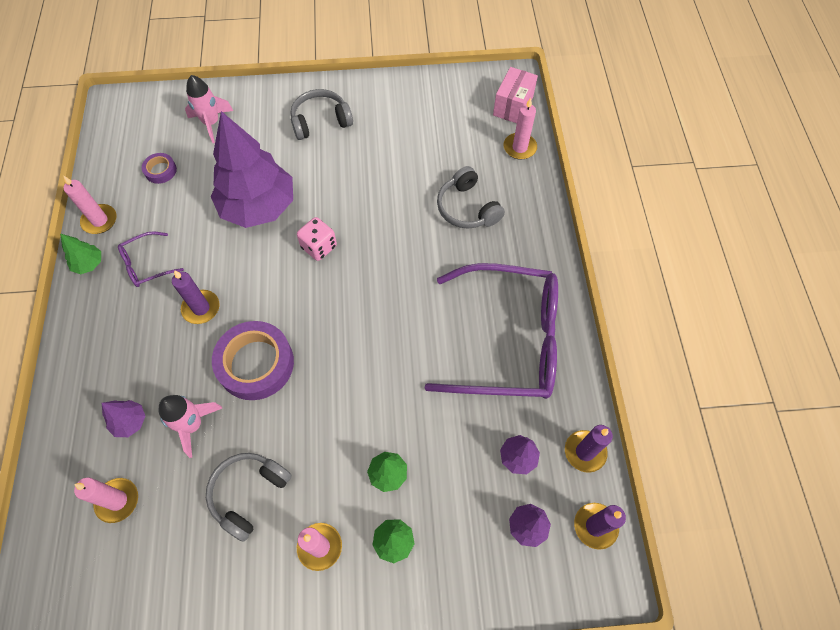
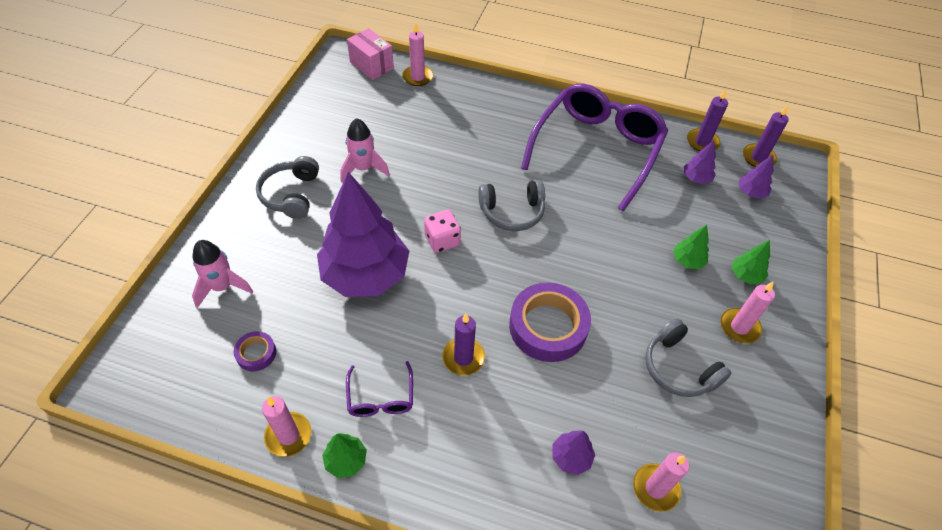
camera: 70 degrees left, 10 degrees down
pink rocket [159,395,222,458] -> pink rocket moved to [340,118,390,182]
grey headphones [437,166,505,229] -> grey headphones moved to [478,180,545,231]

